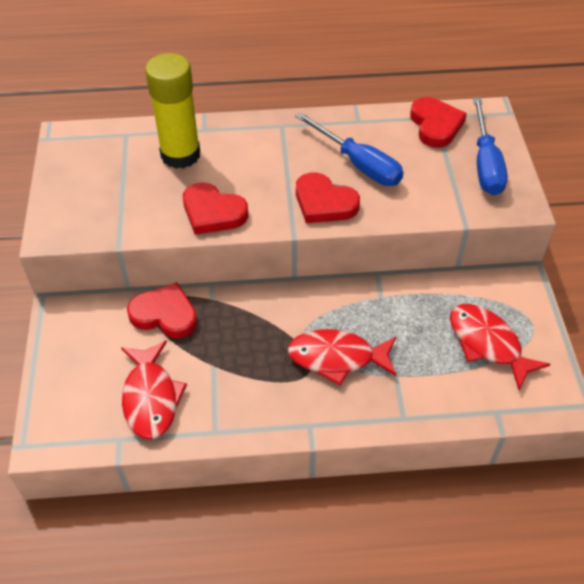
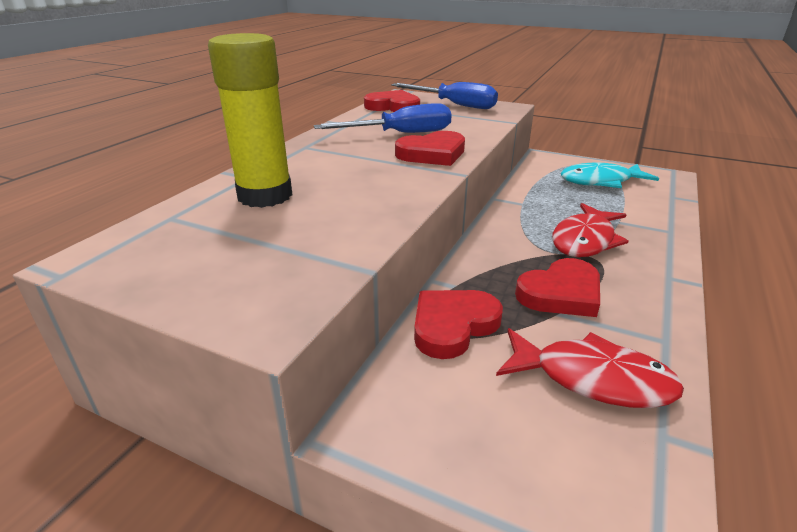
camera: 60 degrees left, 20 degrees down
red heart [183,182,248,235] -> red heart moved to [515,258,600,317]
red fish [450,304,550,390] -> turquoise fish [561,162,659,188]

